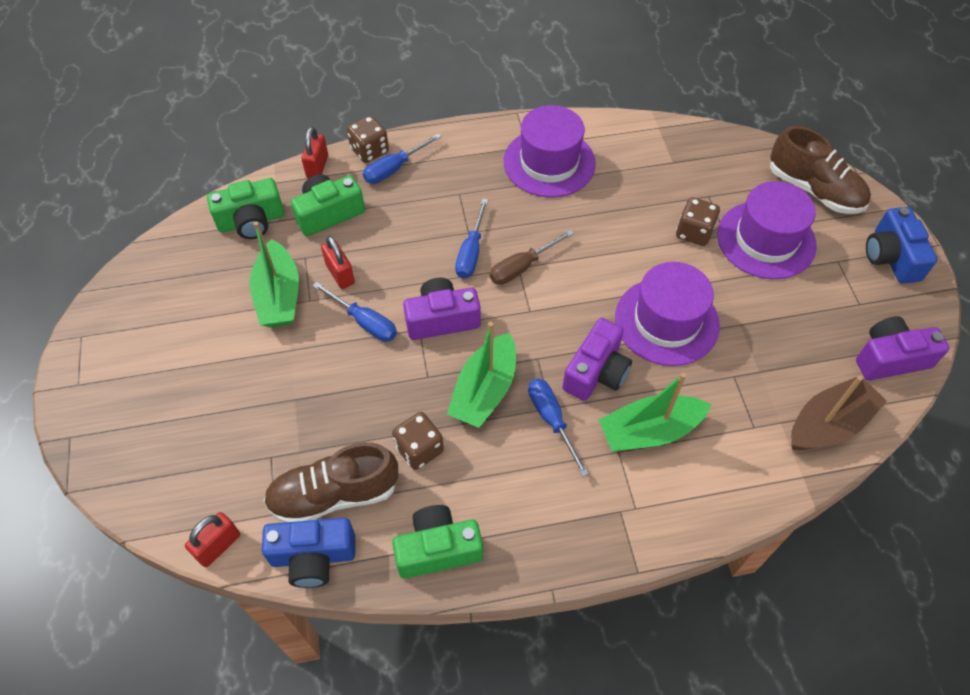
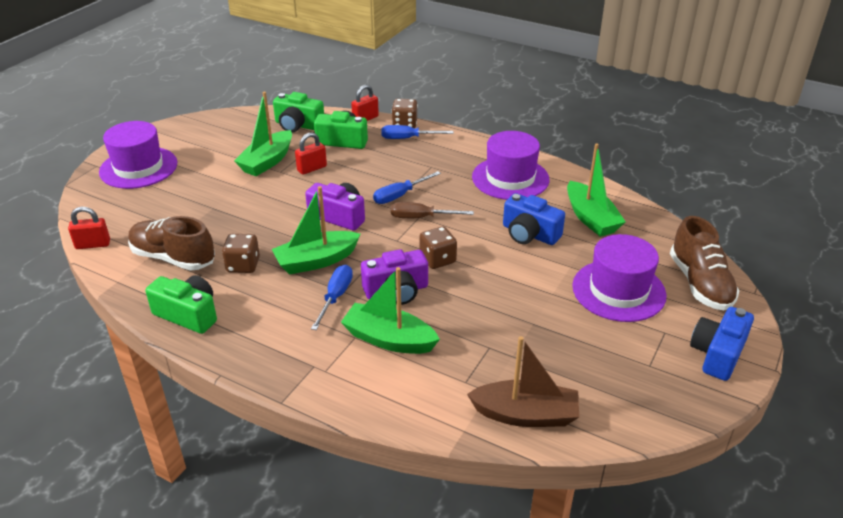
camera: 40 degrees right, 20 degrees down
blue camera [262,518,355,588] -> blue camera moved to [503,193,565,245]
blue screwdriver [313,282,397,342] -> none
red padlock [321,236,355,289] -> red padlock turned 45 degrees clockwise [295,132,327,175]
purple hat [615,262,720,366] -> purple hat moved to [99,121,177,189]
brown dice [676,197,720,246] -> brown dice moved to [419,226,457,269]
purple camera [856,316,949,381] -> none
none -> green boat [567,143,626,237]

